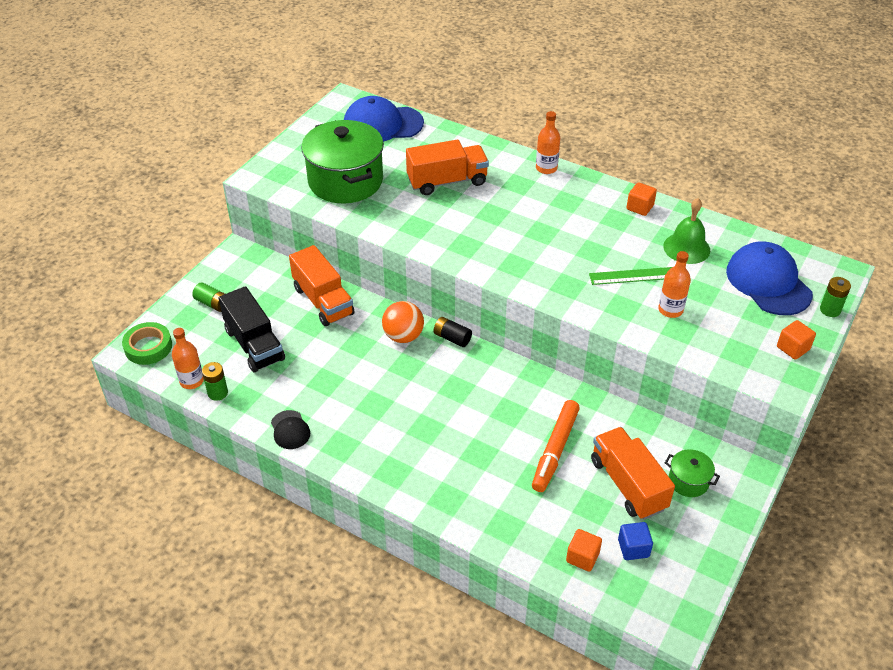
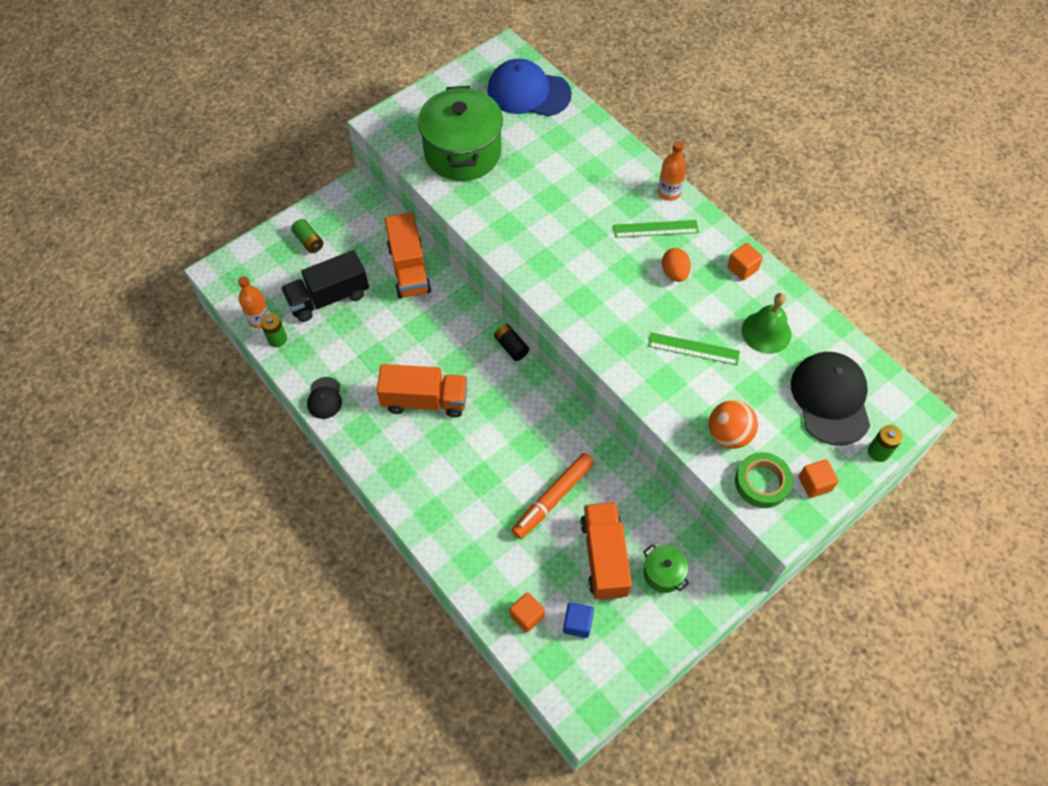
camera: 20 degrees right, 15 degrees up
green tape [122,322,172,365] -> green tape moved to [735,452,793,508]
black truck [219,286,285,372] -> black truck turned 75 degrees clockwise [281,250,369,322]
orange ball [382,301,424,343] -> orange ball moved to [708,400,758,449]
orange truck [406,140,489,195] -> orange truck moved to [376,364,468,418]
orange bottle [658,251,691,318] -> none
blue cap [726,241,813,315] -> black cap [791,352,870,446]
none -> green ruler [613,220,699,238]
none -> orange egg [662,248,691,282]

